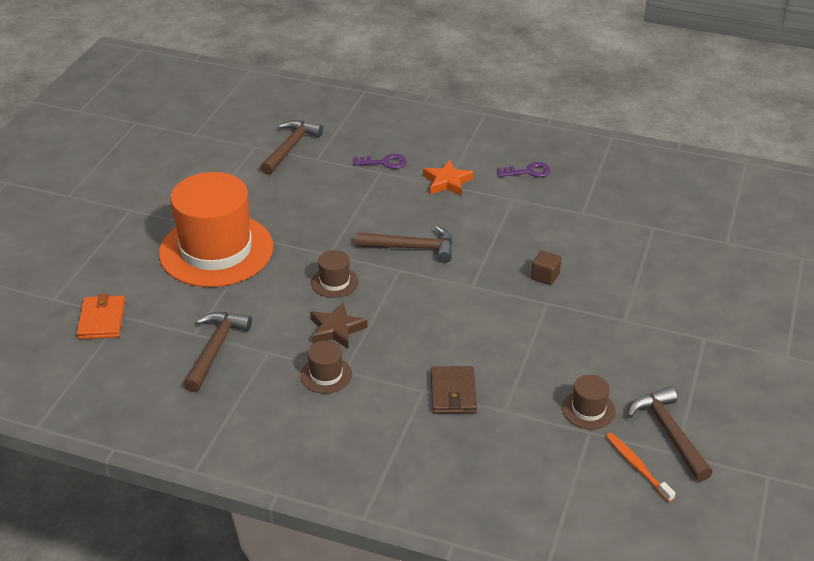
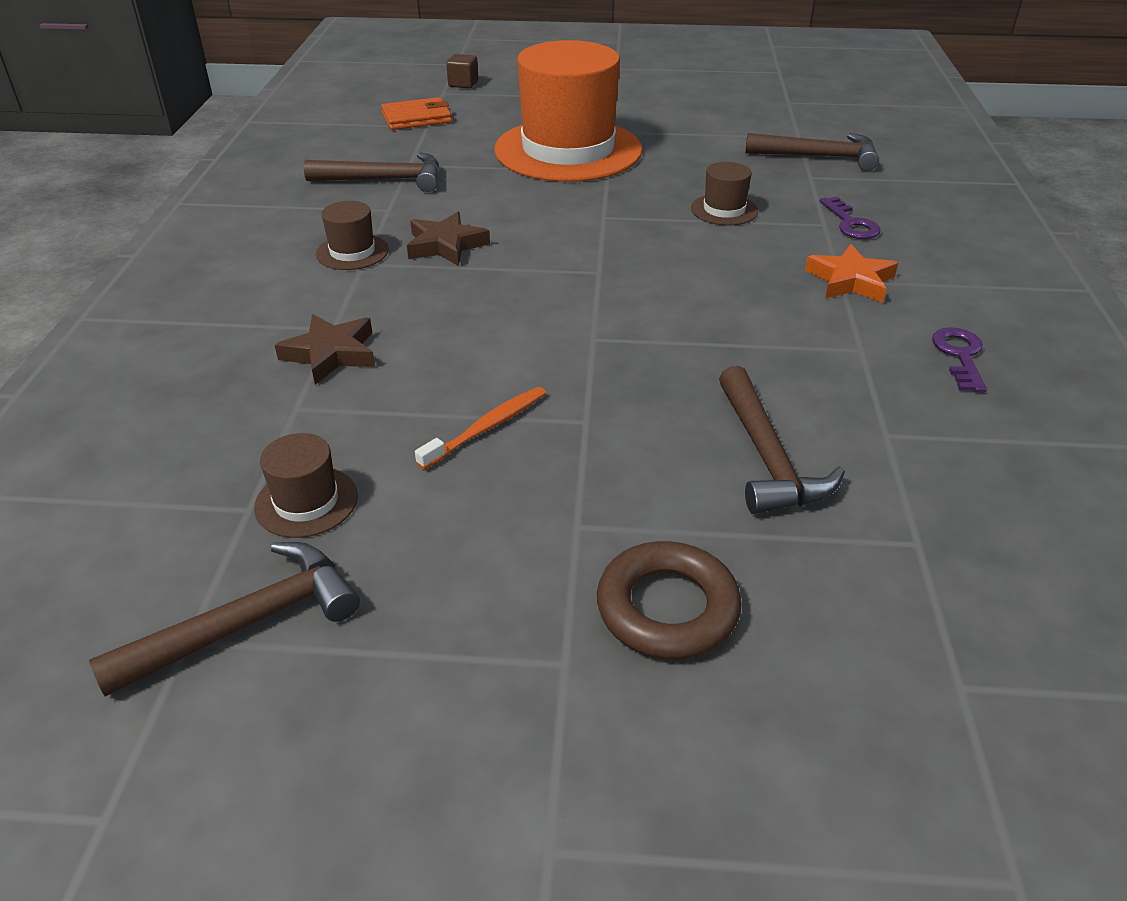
camera: 75 degrees right, 0 degrees up
brown hat [311,250,359,298] -> brown hat moved to [691,162,758,225]
brown hammer [356,226,453,263] -> brown hammer moved to [719,366,845,514]
brown wallet [431,366,477,414] -> brown star [275,314,375,385]
purple key [497,162,551,177] -> purple key turned 150 degrees counterclockwise [932,327,987,392]
brown cube [531,250,561,285] -> brown cube moved to [446,54,478,88]
orange toothbrush [606,433,675,502] -> orange toothbrush moved to [415,387,546,470]
none -> brown ring [597,541,742,660]

